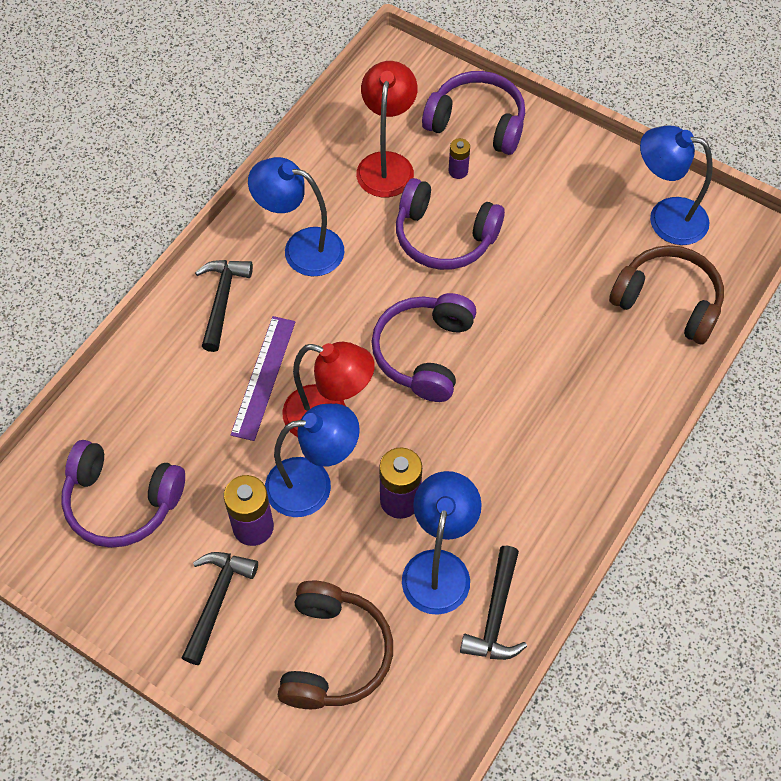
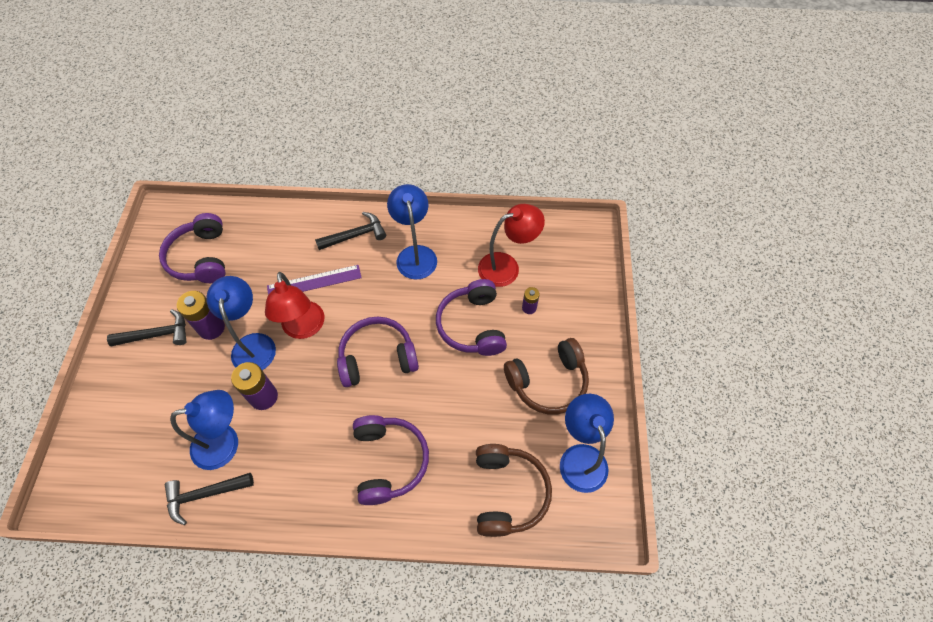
camera: 60 degrees right, 0 degrees up
blue lamp [265,404,360,517] -> blue lamp turned 150 degrees counterclockwise [206,276,276,370]
brown headphones [278,581,393,709] -> brown headphones moved to [504,338,589,414]
purple headphones [422,71,525,155] -> purple headphones moved to [353,415,429,505]

